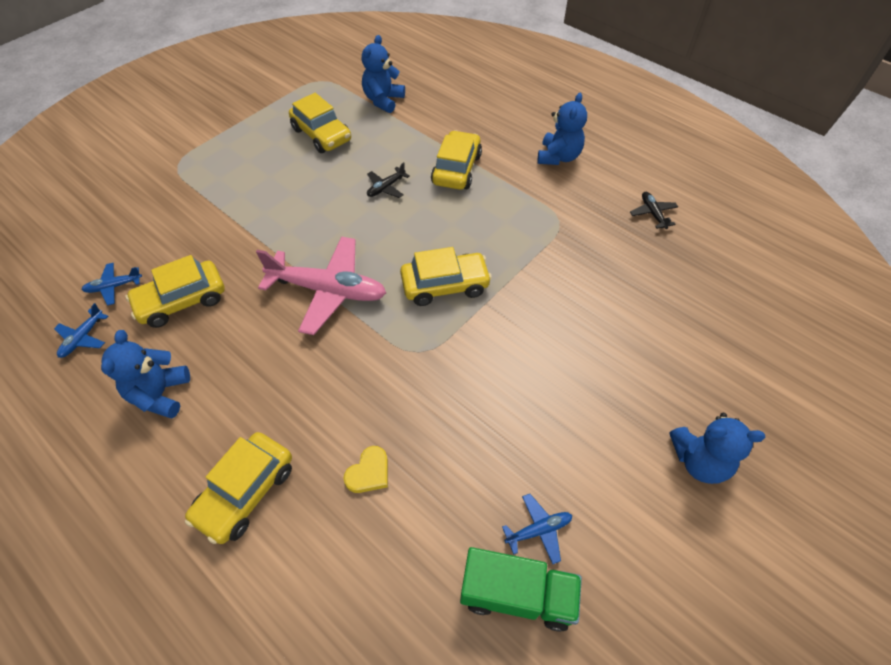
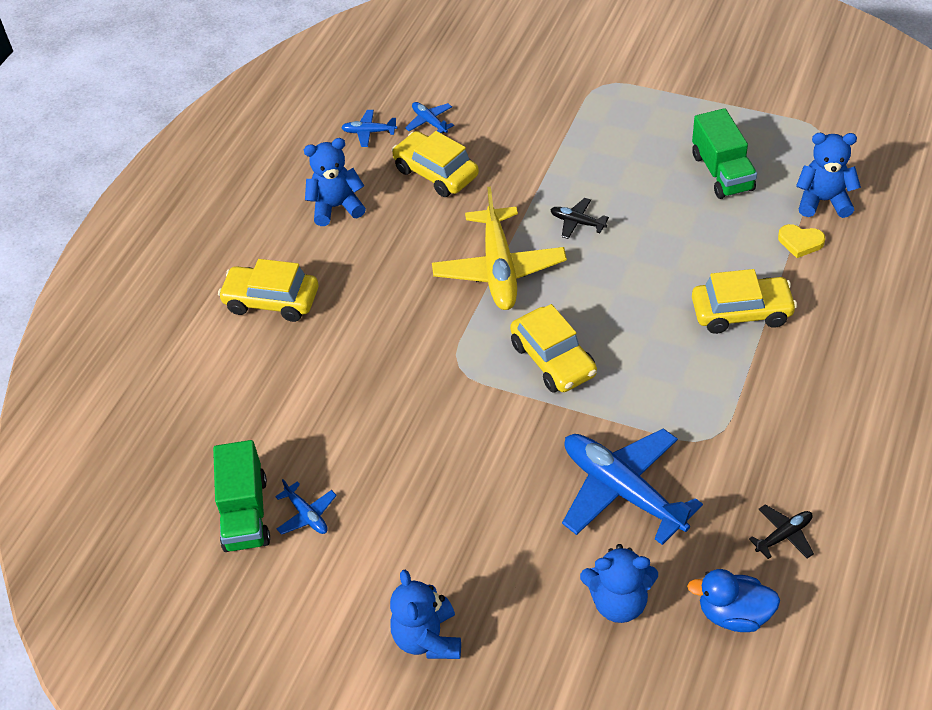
camera: 75 degrees right, 5 degrees down
pink plane [256,236,386,335] -> yellow plane [432,186,567,310]
yellow car [289,93,351,153] -> green truck [692,108,757,199]
yellow heart [344,446,388,493] -> yellow heart moved to [778,224,825,258]
black plane [367,162,410,198] -> black plane moved to [550,198,609,239]
blue teddy bear [538,93,587,165] -> blue teddy bear moved to [580,544,658,623]
none -> blue plane [562,428,703,545]
none -> blue duck [687,569,780,632]

